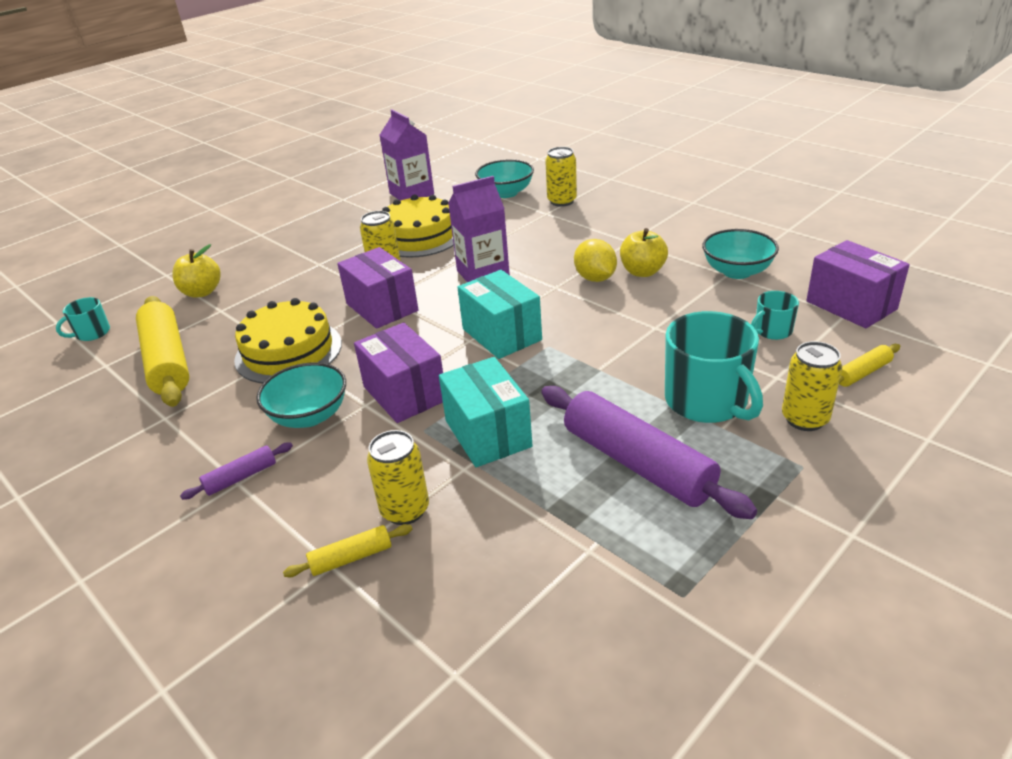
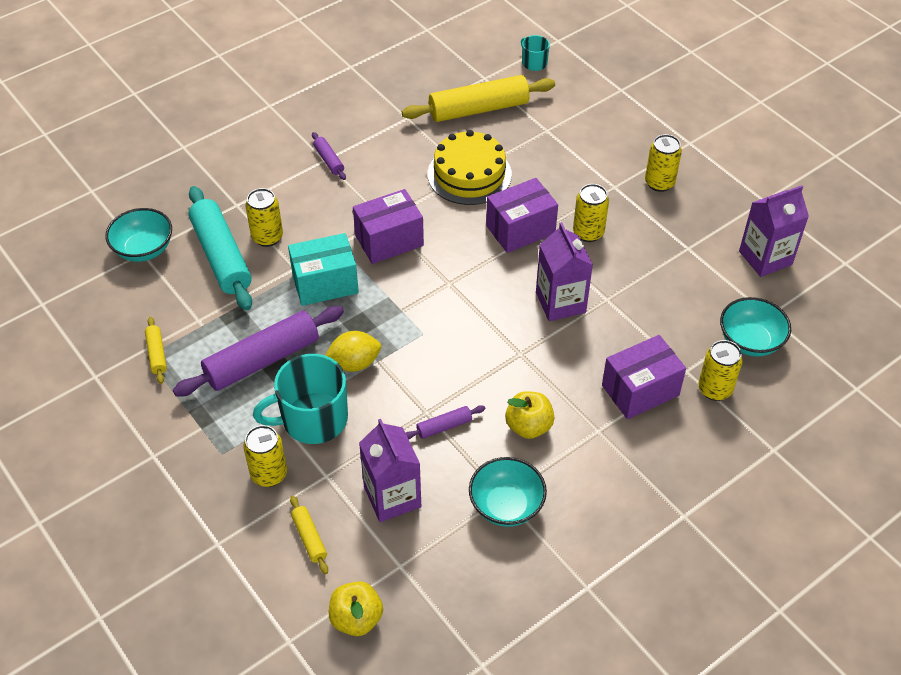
camera: 95 degrees right, 15 degrees up
yellow apple [172,244,221,297] -> yellow apple moved to [329,581,383,636]
turquoise bowl [256,362,346,428] -> turquoise bowl moved to [105,208,172,262]
yellow rolling pin [283,524,412,577] -> yellow rolling pin moved to [145,317,167,384]
yellow cake [382,195,454,258] -> none
turquoise box [457,270,542,359] -> none
yellow lemon [574,239,617,282] -> yellow lemon moved to [325,331,381,372]
turquoise mug [751,291,799,340] -> purple carton [359,419,421,522]
purple box [806,240,910,328] -> purple box moved to [602,335,686,419]
none -> turquoise rolling pin [188,186,252,310]
none -> purple rolling pin [406,405,486,439]
none -> yellow can [645,134,682,192]

